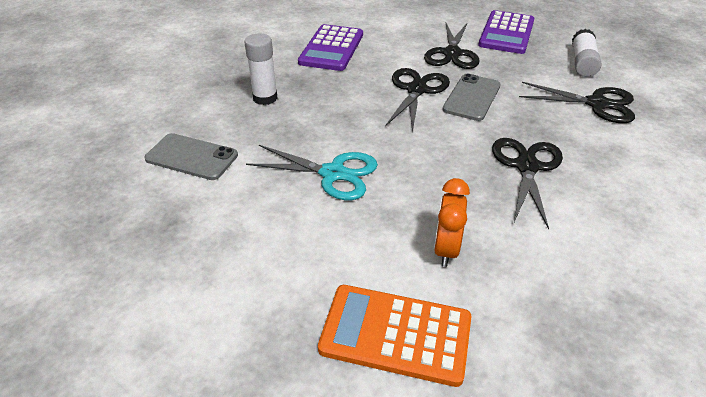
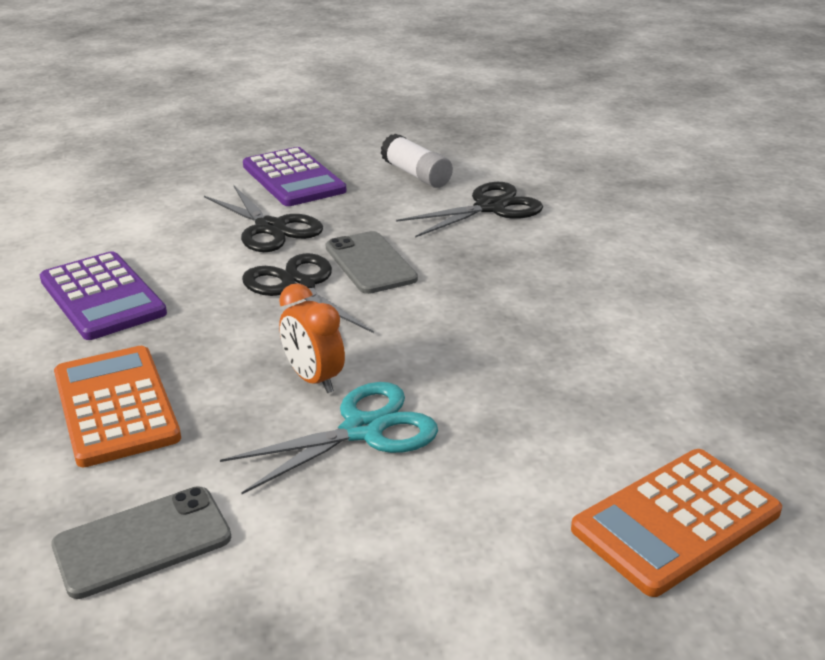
camera: 50 degrees left, 10 degrees down
white glue stick [244,34,278,105] -> orange calculator [54,346,181,467]
orange clock [434,178,470,267] -> orange clock moved to [279,283,345,393]
black scissors [492,138,563,229] -> none

